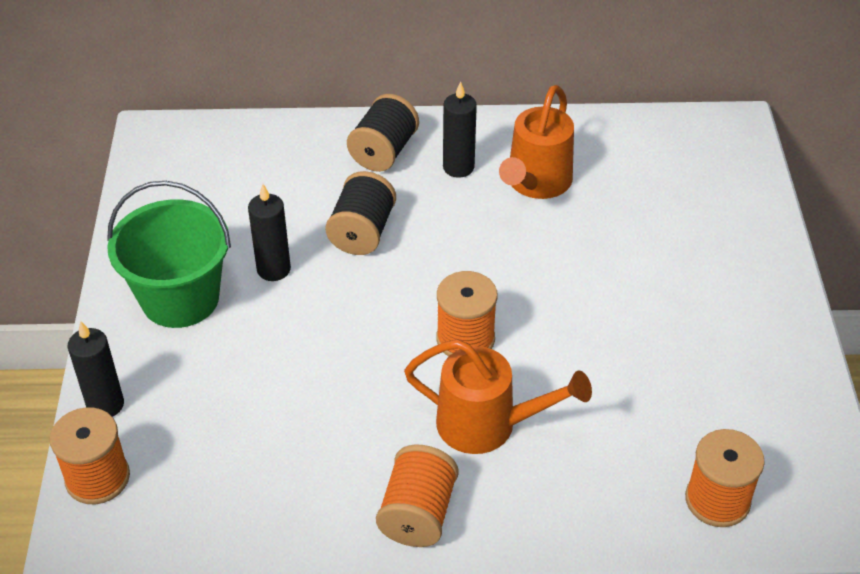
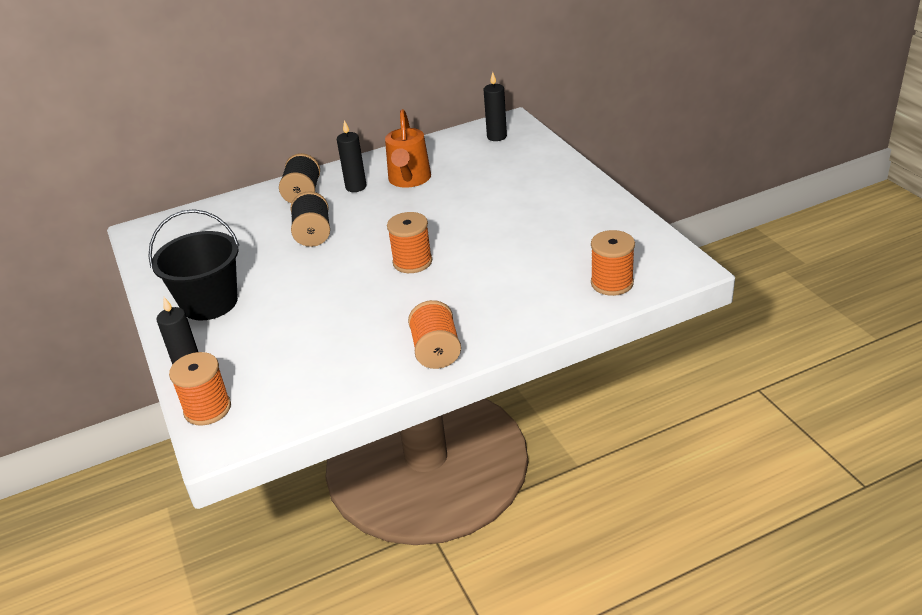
camera: 20 degrees left, 10 degrees down
green bucket [107,181,231,328] -> black bucket [148,209,240,320]
black candle [248,184,291,281] -> black candle moved to [483,72,507,141]
orange watering can [404,339,592,454] -> none

